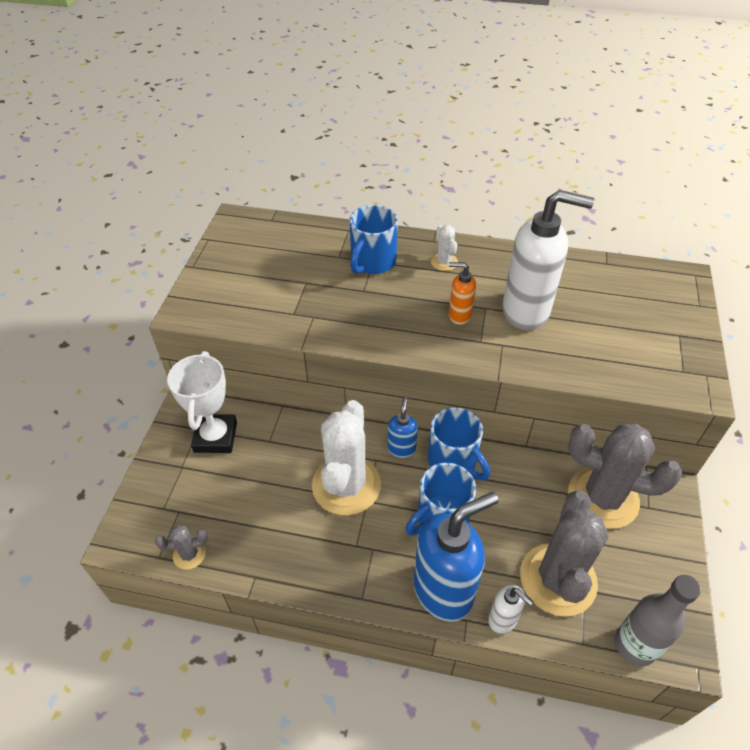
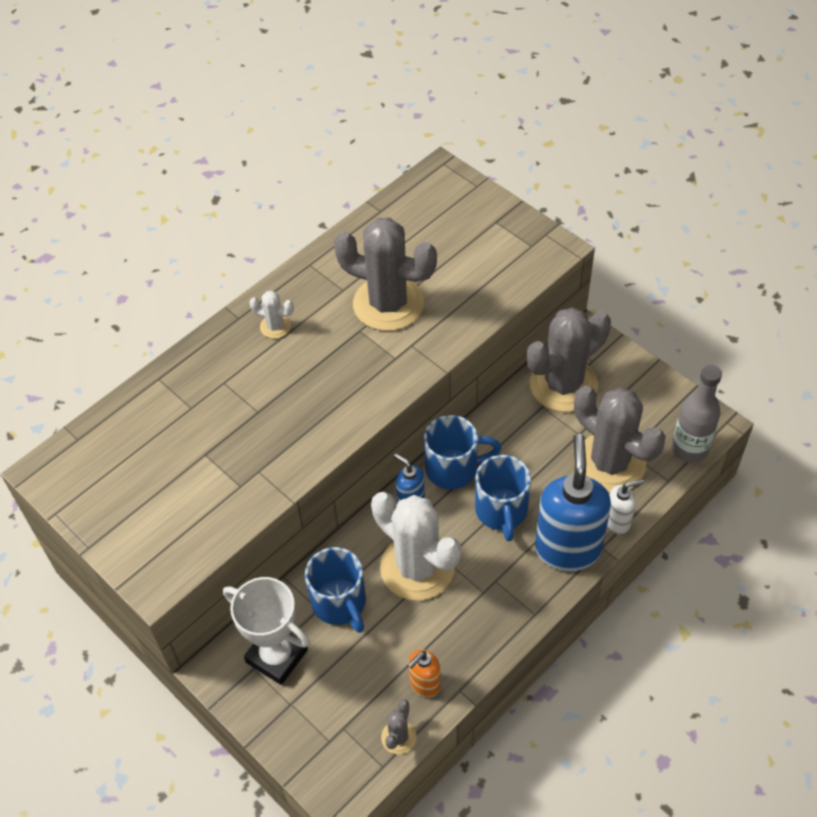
camera: 55 degrees left, 5 degrees up
blue mug [349,205,398,274] -> blue mug moved to [305,547,366,633]
orange soap dispenser [449,262,476,325] -> orange soap dispenser moved to [408,649,441,697]
white soap dispenser [502,190,594,330] -> grey cactus [334,218,437,331]

